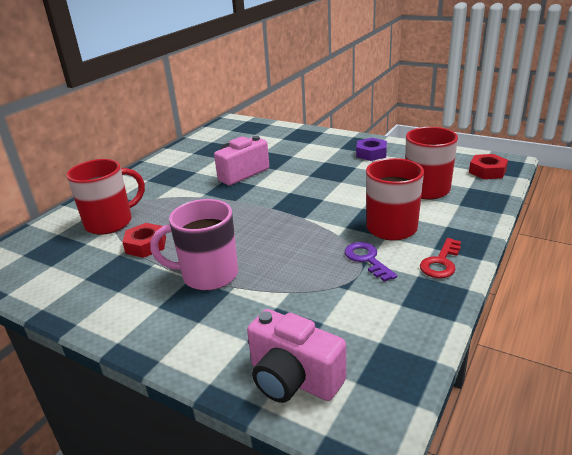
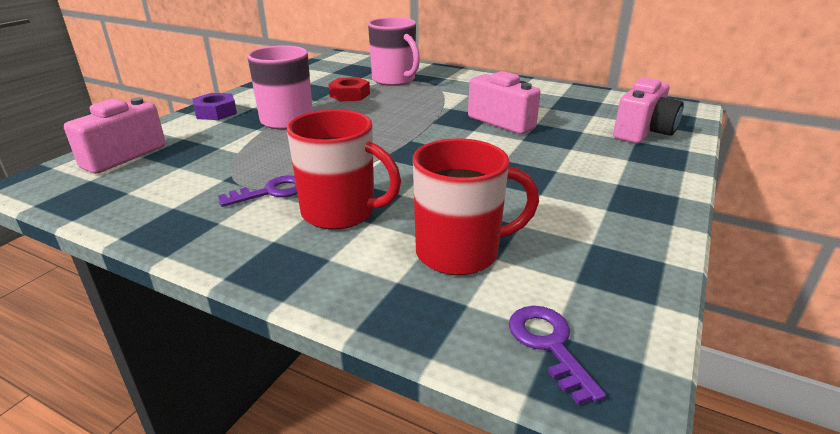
camera: 85 degrees right, 0 degrees up
red mug [66,159,145,235] -> pink mug [368,17,420,86]
purple nut [356,138,387,161] -> purple nut moved to [192,93,237,120]
red key [420,238,461,278] -> none
red nut [469,154,508,179] -> purple key [509,306,606,405]
none -> pink camera [613,77,684,143]

